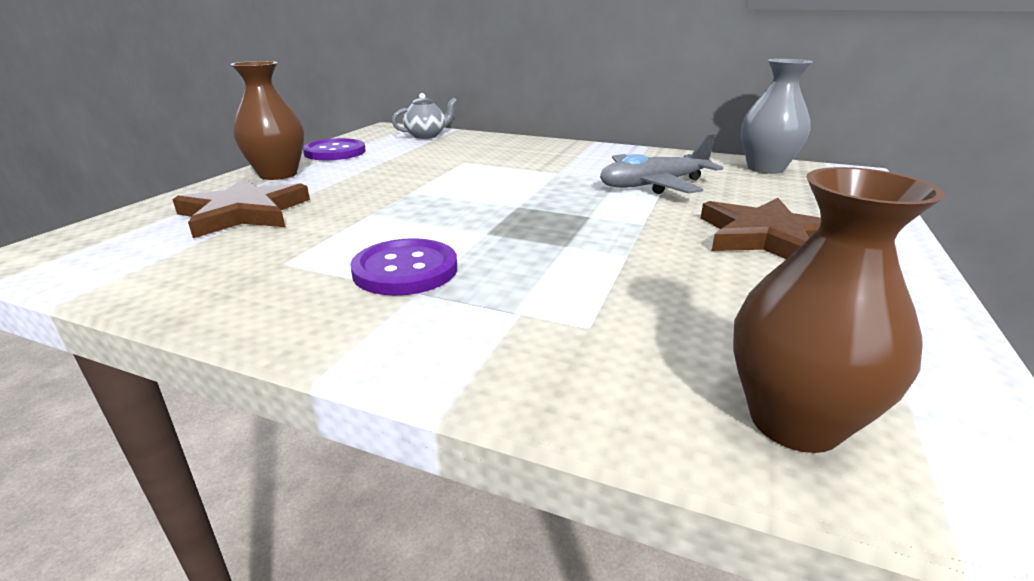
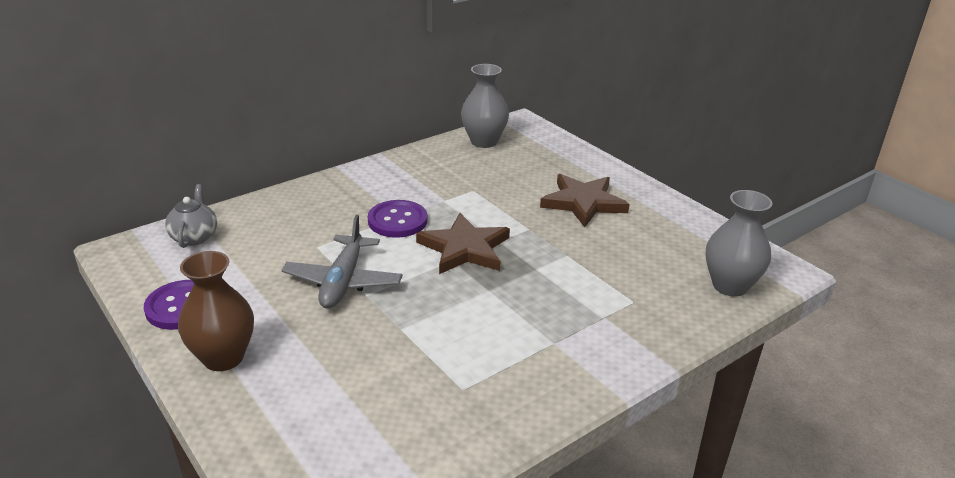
camera: 60 degrees left, 5 degrees up
brown star [173,178,310,238] -> brown star moved to [416,213,510,274]
purple button [350,238,457,296] -> purple button moved to [368,200,427,237]
grey plane [600,134,723,194] -> grey plane moved to [281,215,403,309]
brown vase [733,167,945,453] -> grey vase [706,190,772,297]

